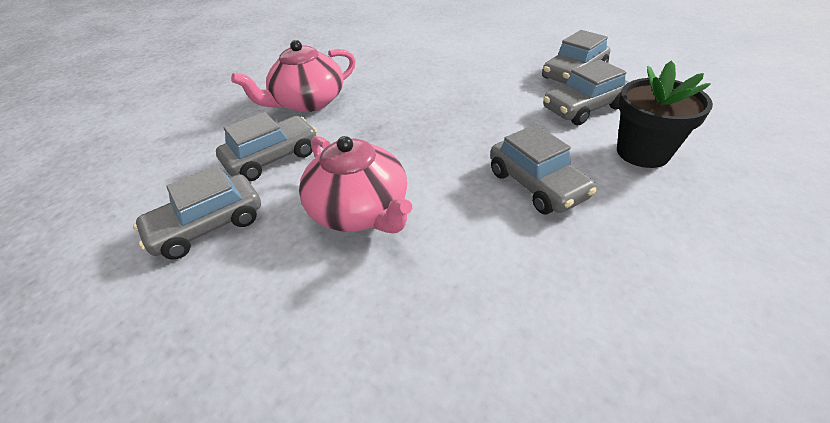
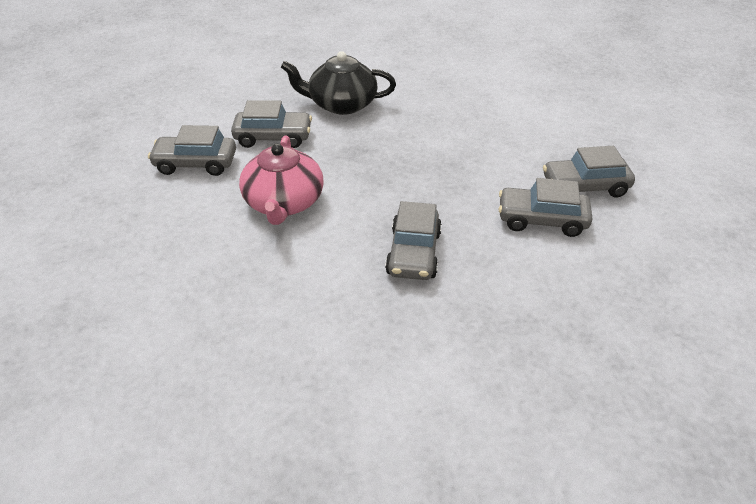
camera: 35 degrees right, 0 degrees up
pink teapot [231,40,356,112] -> black teapot [281,51,396,115]
black flower pot [617,61,713,168] -> none

